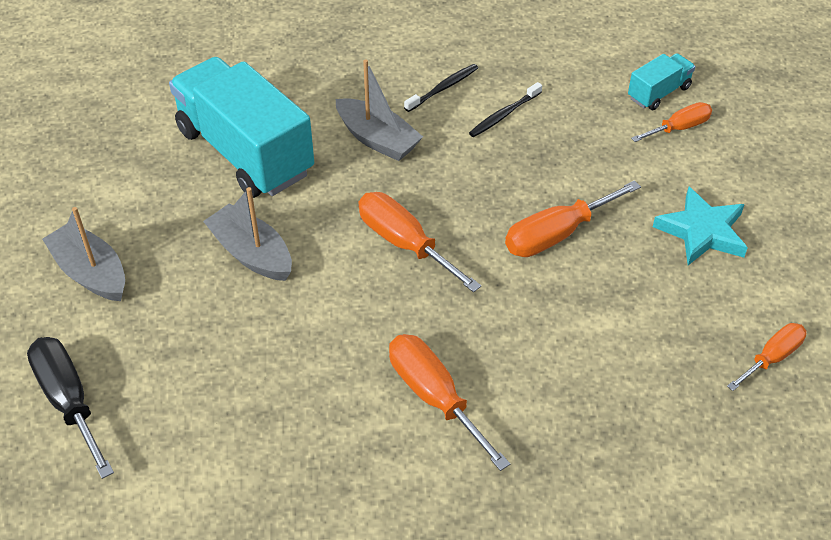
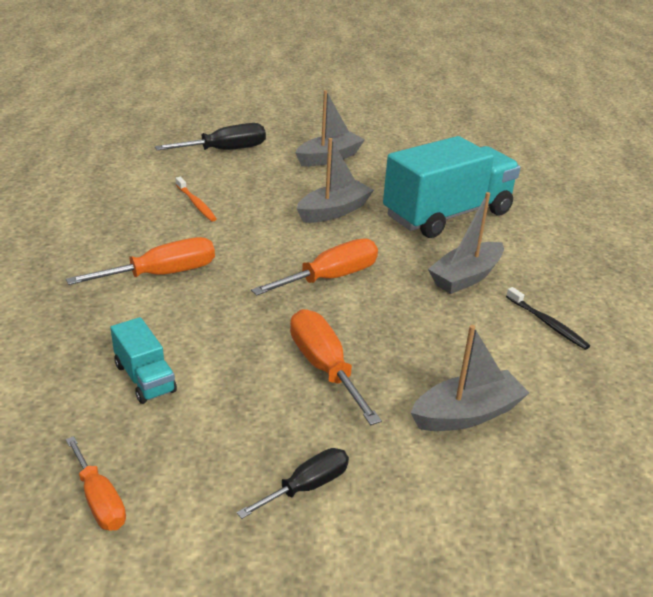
camera: 95 degrees right, 15 degrees down
black toothbrush [469,82,542,137] -> none
turquoise truck [628,53,695,110] -> turquoise truck moved to [110,317,177,404]
orange screwdriver [631,102,712,142] -> none
turquoise star [653,187,748,265] -> black screwdriver [237,448,349,519]
none -> orange toothbrush [176,177,217,222]
none -> grey boat [411,325,529,431]

